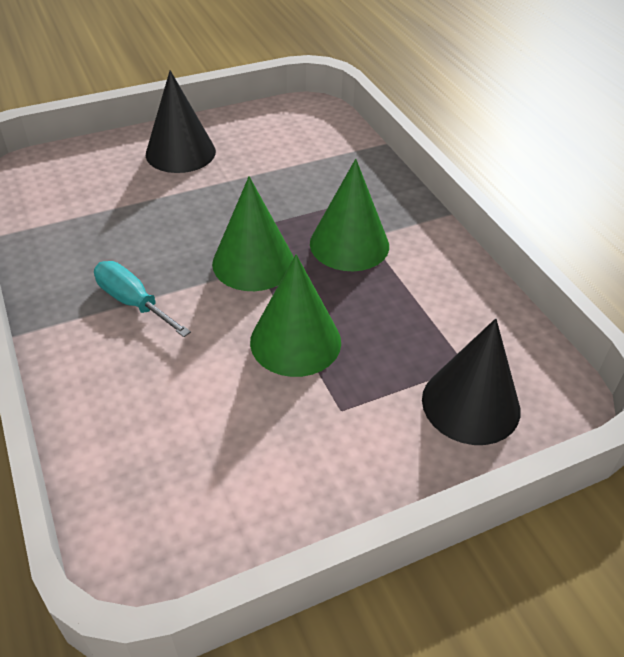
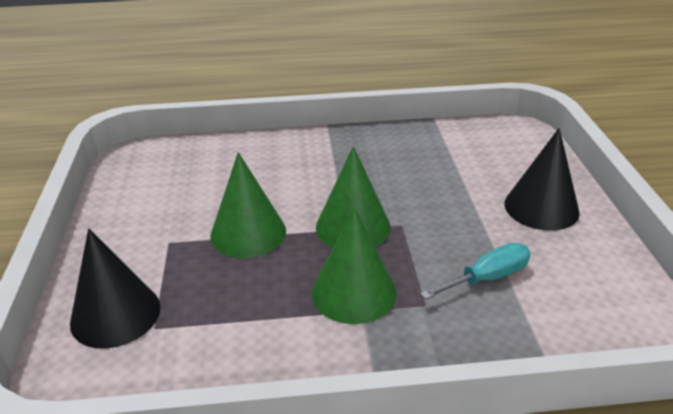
camera: 110 degrees right, 10 degrees down
turquoise screwdriver [94,261,191,337] -> turquoise screwdriver moved to [420,243,531,299]

